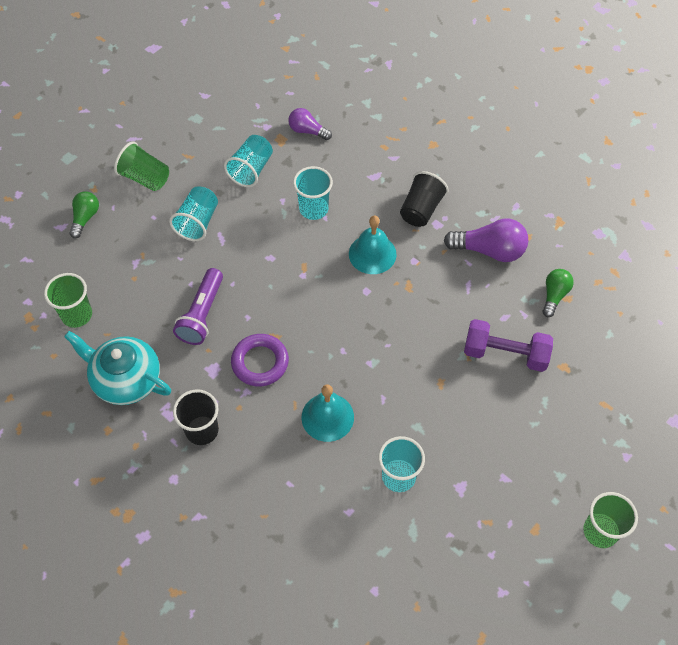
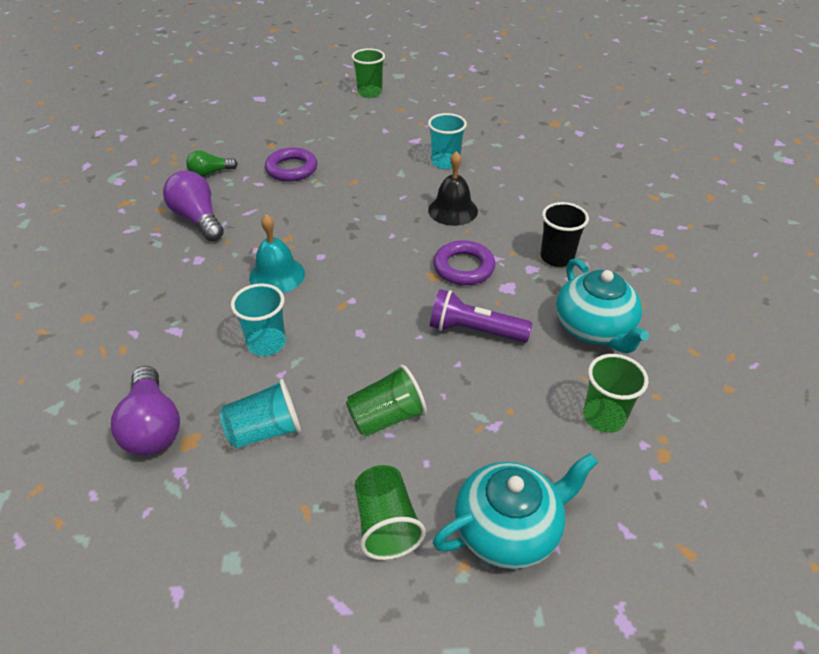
camera: 135 degrees left, 15 degrees down
green light bulb [69,191,99,238] -> turquoise teapot [433,453,598,569]
turquoise cup [169,186,218,241] -> green cup [346,364,427,437]
purple flashlight [173,268,223,345] -> purple flashlight turned 135 degrees counterclockwise [430,289,532,343]
purple light bulb [288,108,332,140] -> purple light bulb [111,366,180,456], size x1.63
turquoise bell [302,385,354,442] -> black bell [428,151,478,226]
black cup [400,171,449,227] -> none
purple dumbbell [464,319,553,372] -> purple ring [265,147,317,182]

